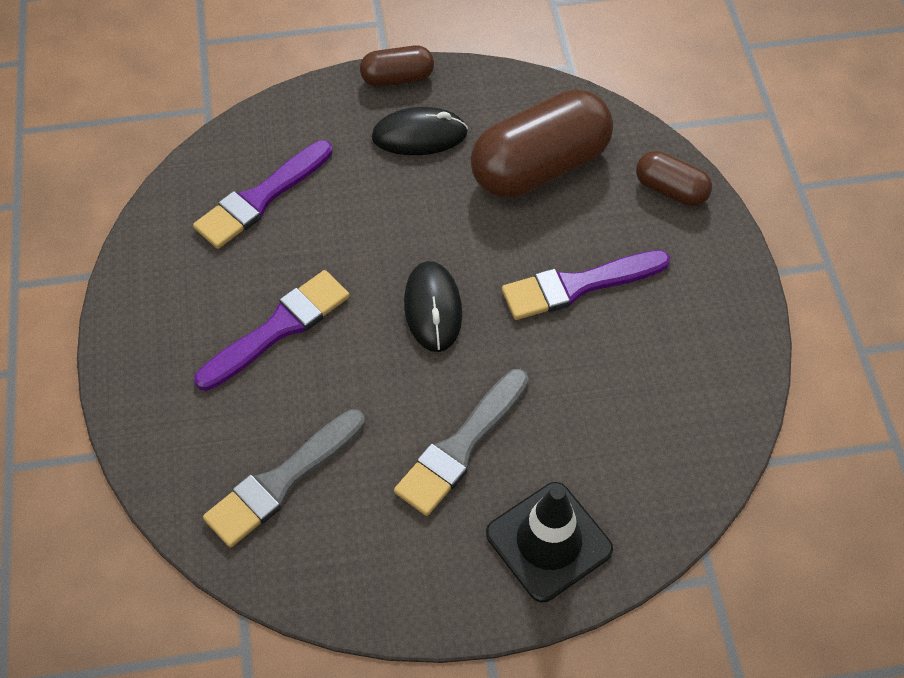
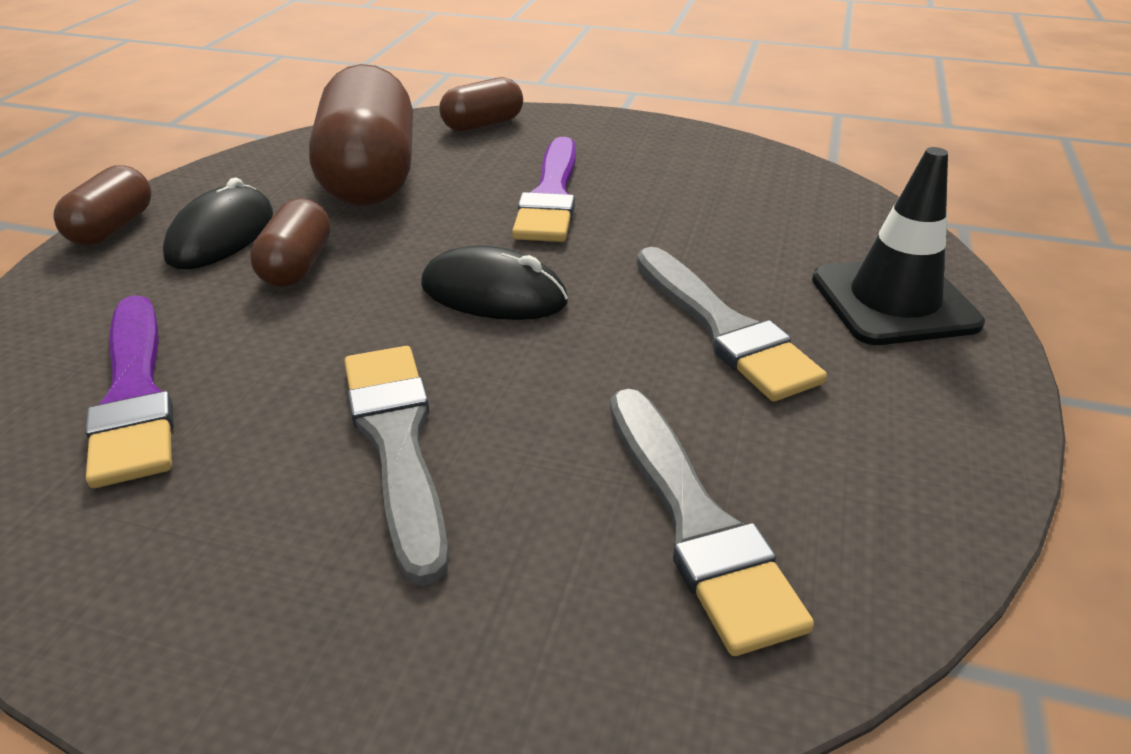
camera: 65 degrees left, 20 degrees down
purple brush [194,270,350,391] -> grey brush [344,346,449,586]
none -> brown capsule [250,199,331,287]

